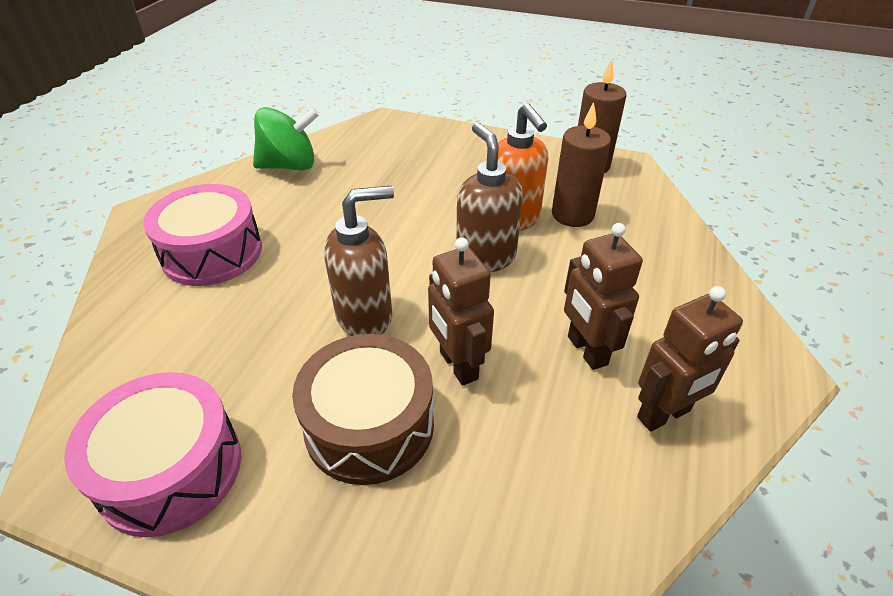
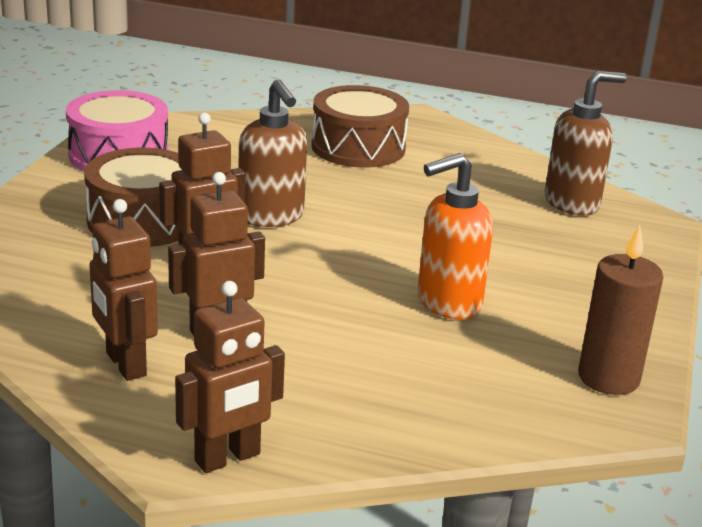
camera: 85 degrees right, 15 degrees down
pink drum [143,184,262,286] -> brown drum [311,85,409,168]
green spinning top [253,107,319,171] -> none
brown soap dispenser [456,123,523,272] -> brown soap dispenser moved to [545,71,627,216]
brown candle [552,102,611,227] -> none
none -> brown robot [175,281,285,473]

